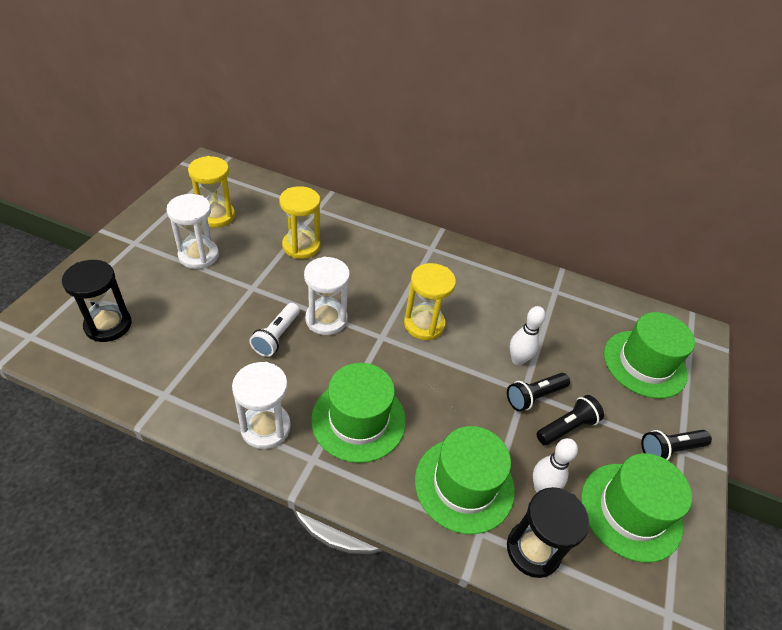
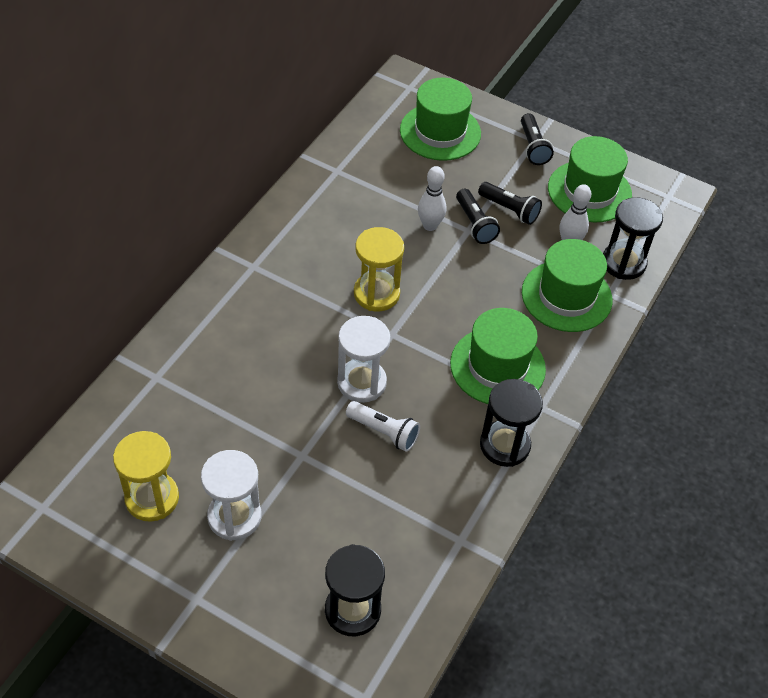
camera: 80 degrees left, 5 degrees up
white hourglass [232,362,291,449] -> black hourglass [480,379,543,467]
yellow hourglass [279,186,320,259] -> none
black flashlight [536,395,604,445] -> black flashlight turned 150 degrees clockwise [478,182,542,225]

